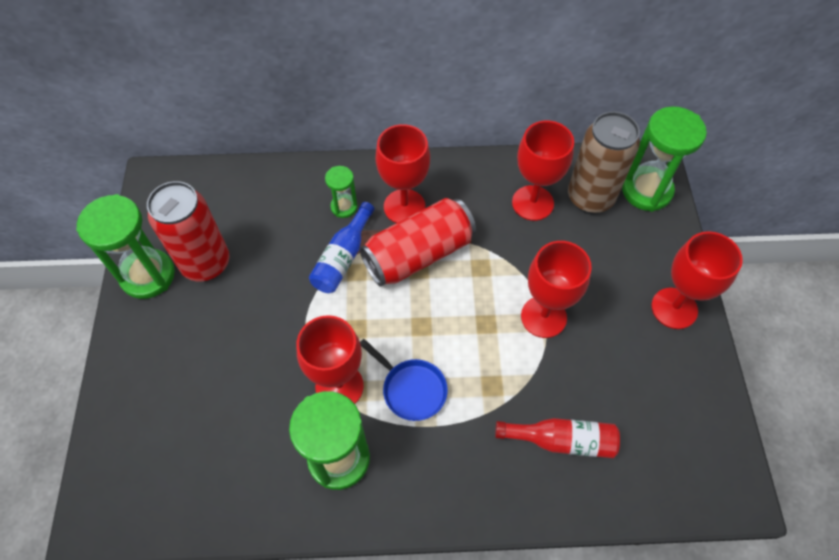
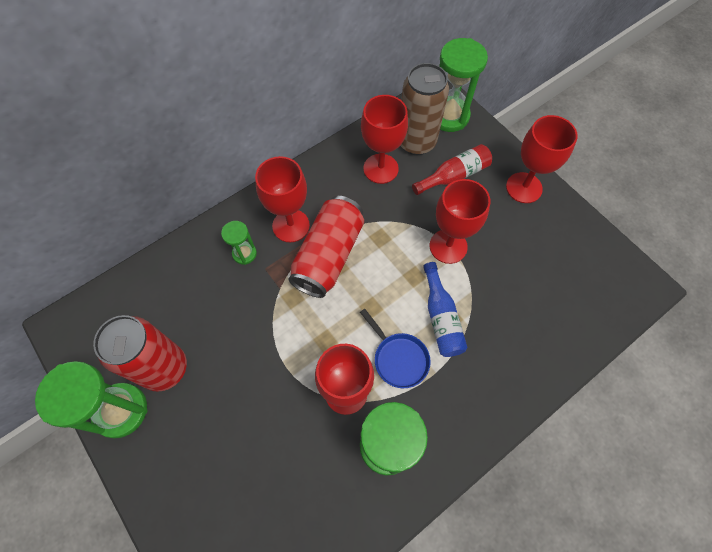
camera: 35 degrees left, 5 degrees up
blue bottle [309,202,374,293] -> blue bottle moved to [423,262,467,357]
blue pan [360,339,448,421] -> blue pan turned 45 degrees clockwise [360,309,431,388]
red bottle [495,418,620,458] -> red bottle moved to [412,144,492,195]

